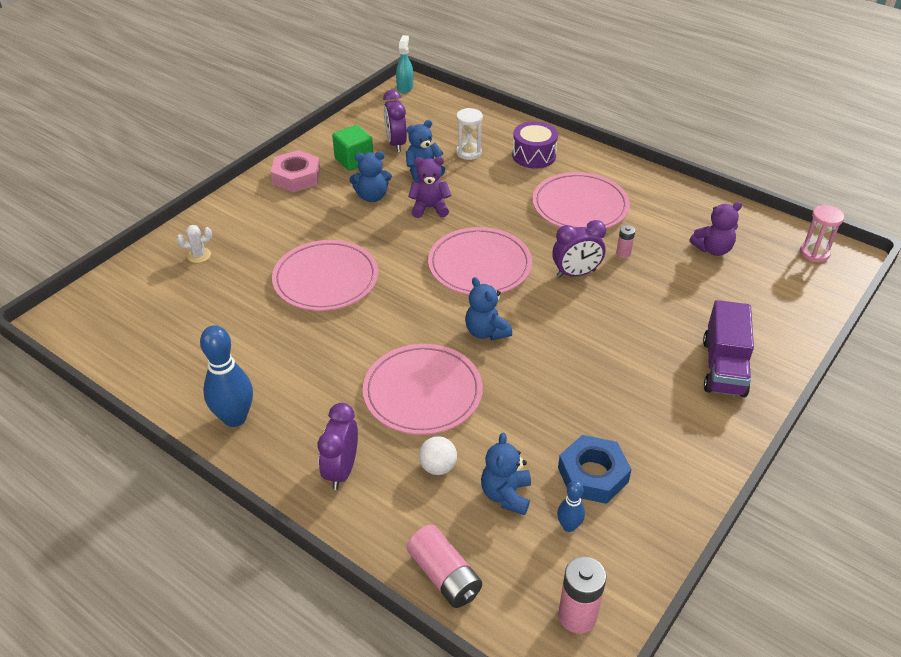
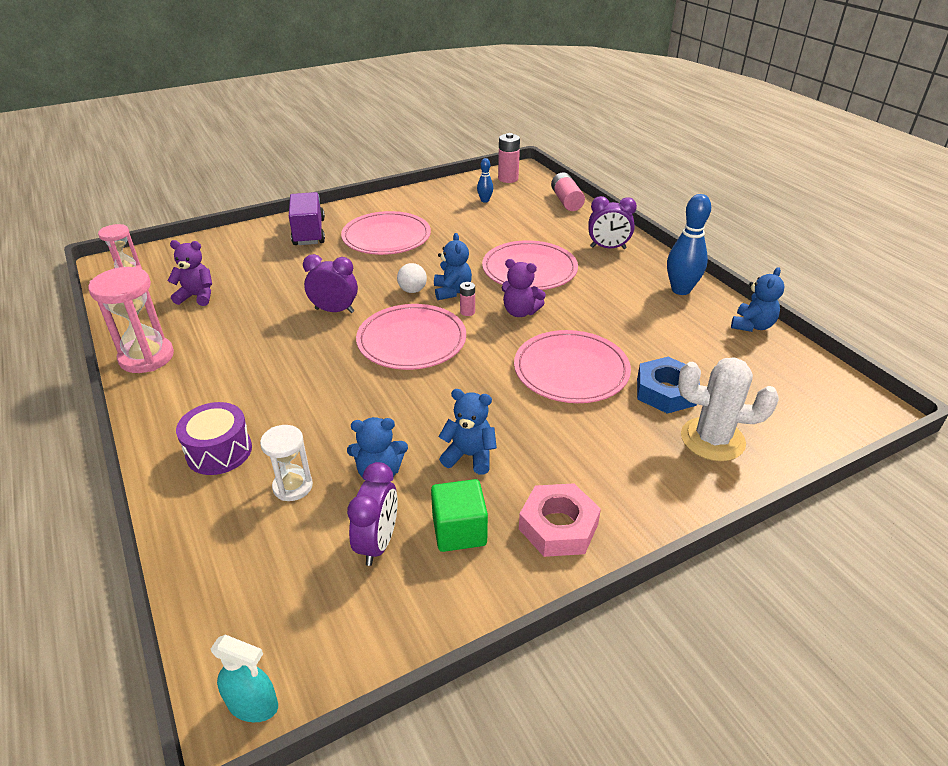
camera: 155 degrees left, 5 degrees down
white cactus [177,225,212,263] -> white cactus [678,357,779,461], size x2.11
purple clock [318,403,358,490] -> purple clock turned 60 degrees clockwise [588,196,637,249]
turquoise spray bottle [396,35,413,93] -> turquoise spray bottle turned 105 degrees counterclockwise [211,635,278,722]
purple teddy bear [408,157,451,218] -> purple teddy bear moved to [502,259,546,317]
white ball [419,436,457,475] -> white ball moved to [397,263,427,293]
blue teddy bear [481,433,531,515] -> blue teddy bear moved to [731,267,785,332]
pink plate [532,172,630,229] -> pink plate moved to [341,211,431,255]
blue nut [558,435,632,504] -> blue nut moved to [637,357,700,414]
pink battery [616,225,635,258] -> pink battery moved to [460,282,475,316]
purple truck [703,300,754,397] -> purple truck turned 45 degrees counterclockwise [289,192,325,245]
none -> pink hourglass [88,267,174,373]

